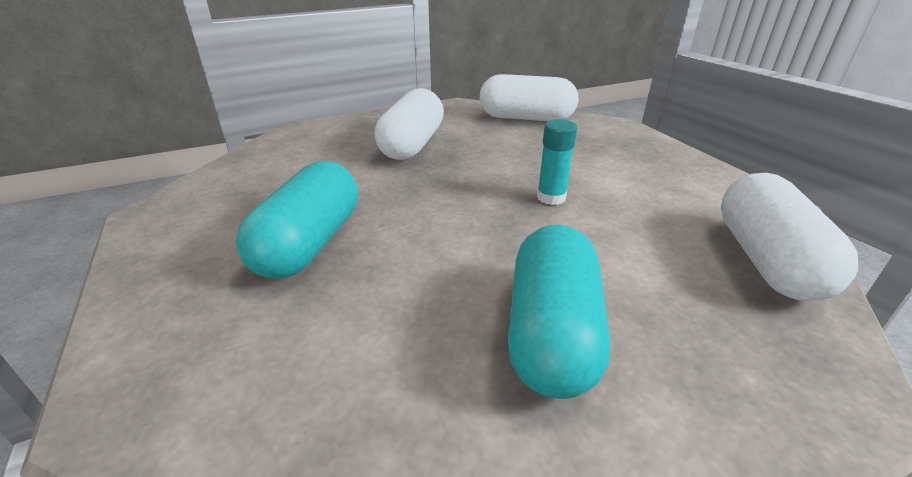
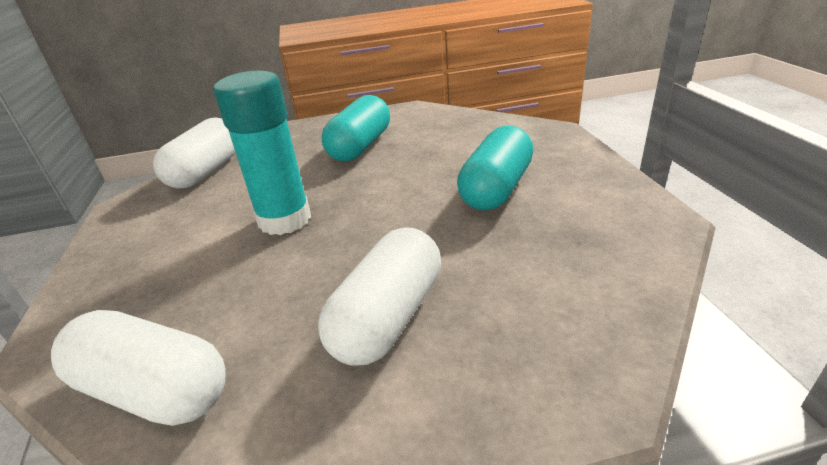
camera: 165 degrees left, 0 degrees up
turquoise glue stick [537,119,577,205] -> turquoise glue stick [214,71,311,235], size x2.00

